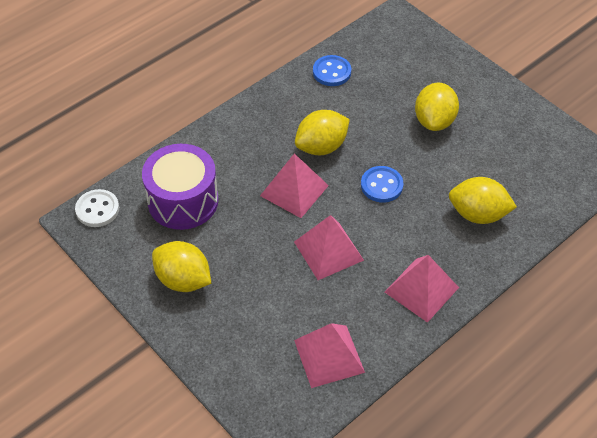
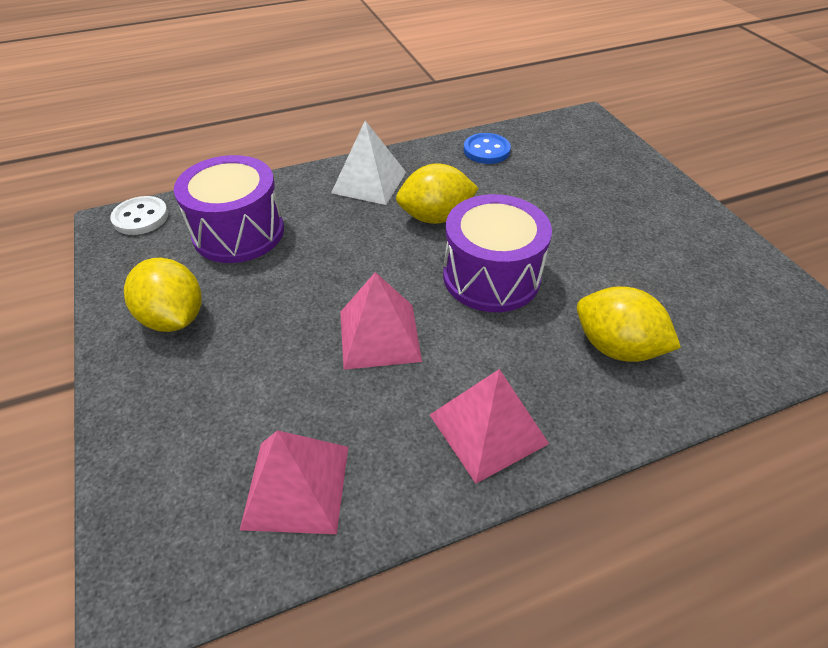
camera: 20 degrees right, 5 degrees down
pink pyramid [260,153,329,218] -> none
blue button [361,166,403,203] -> purple drum [443,194,552,312]
yellow lemon [415,83,459,131] -> none
none -> white pyramid [331,121,406,205]

